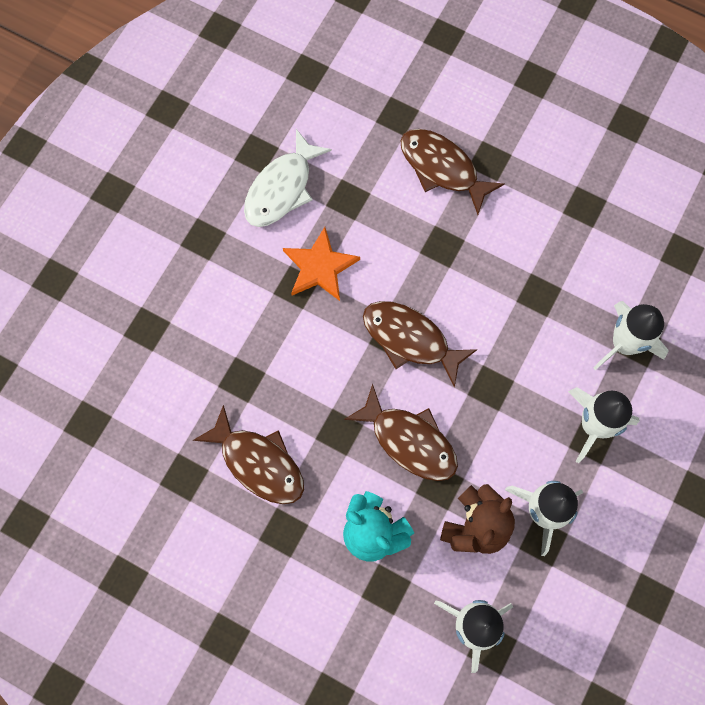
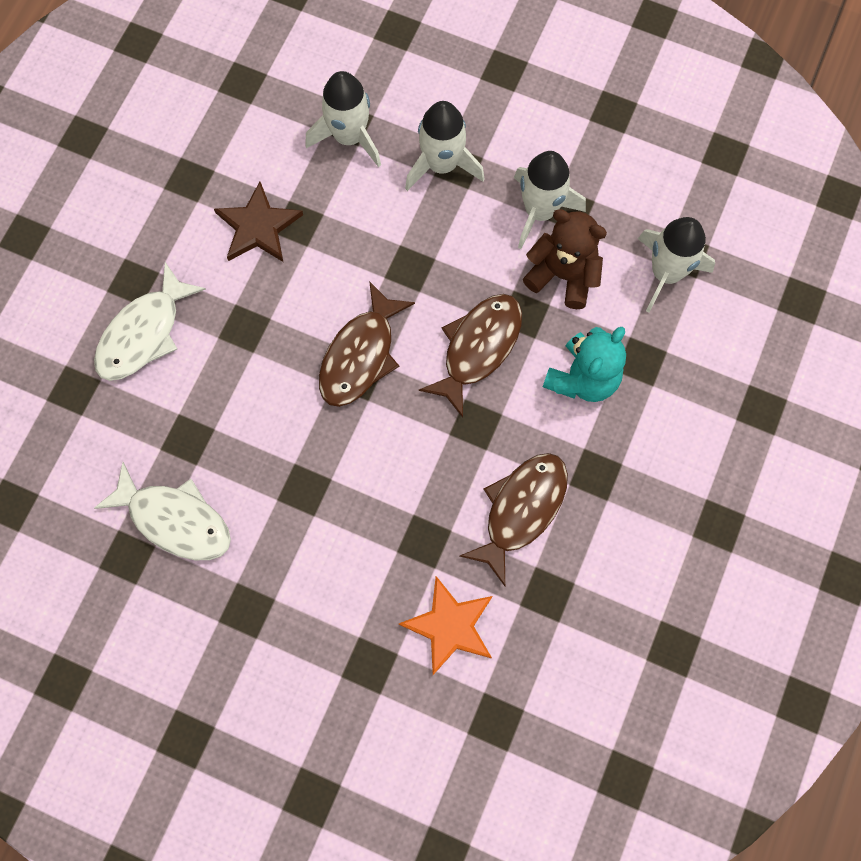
camera: 95 degrees left, 0 degrees up
orange star [283,227,360,301] -> orange star moved to [399,576,493,675]
brown fish [400,129,505,215] -> white fish [94,262,206,381]
none -> brown star [214,182,303,262]

